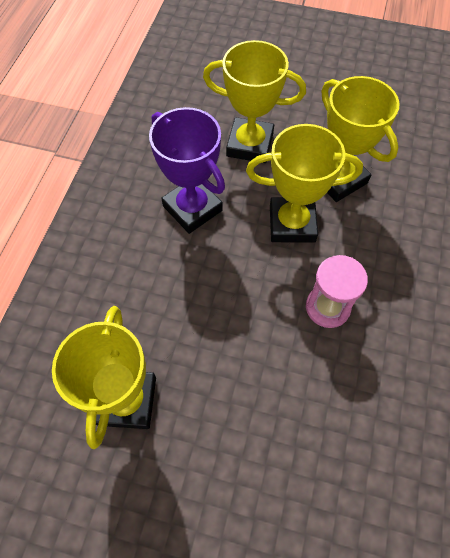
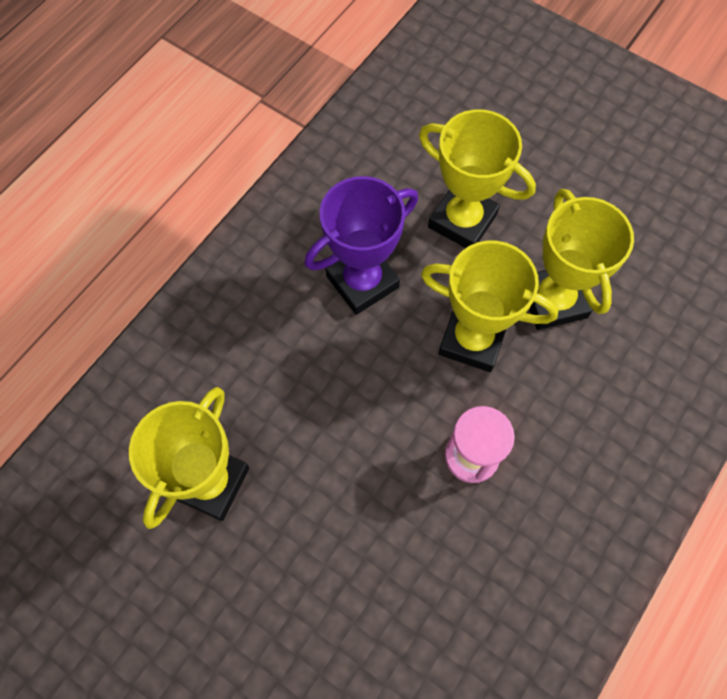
camera: 20 degrees right, 5 degrees up
purple trophy [149,107,225,234] -> purple trophy turned 75 degrees clockwise [305,176,418,315]

